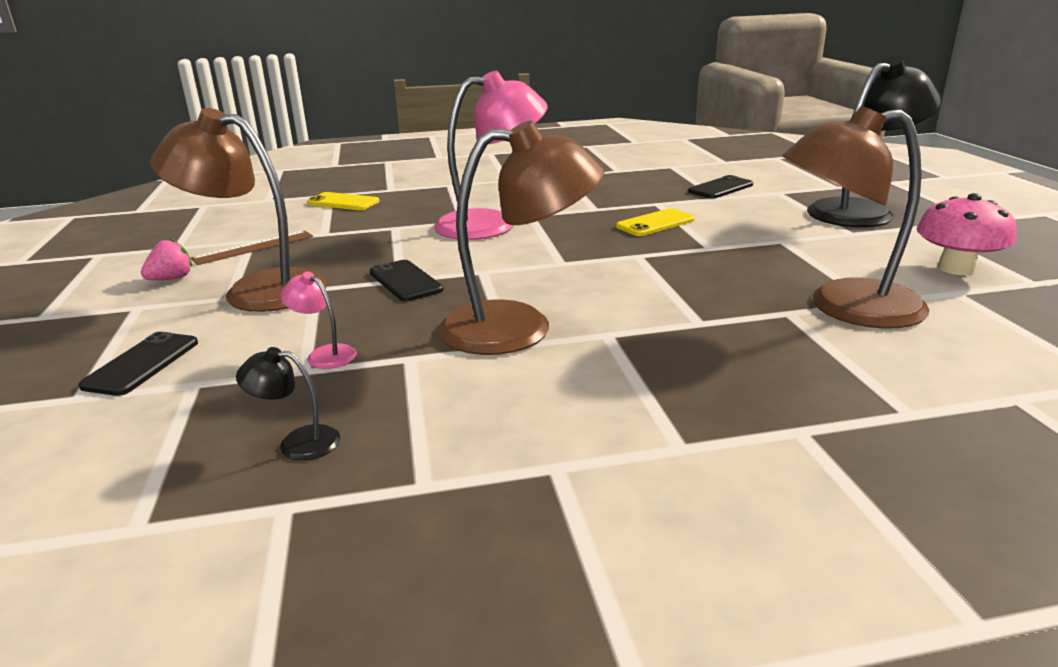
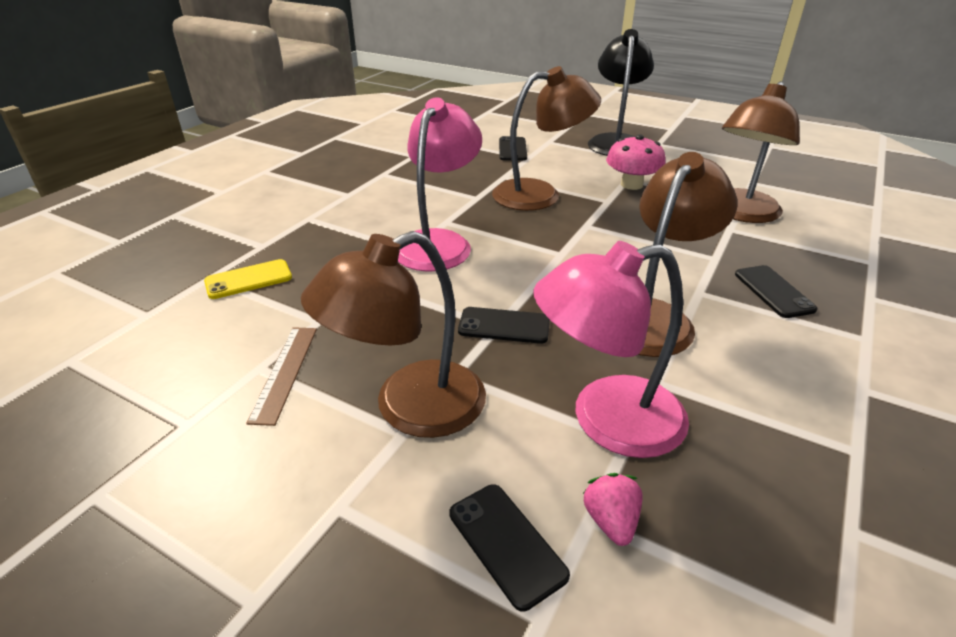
camera: 50 degrees left, 10 degrees up
pink strawberry [141,238,193,280] -> pink strawberry moved to [583,473,643,546]
black lamp [236,347,340,461] -> none
pink lamp [281,271,357,369] -> pink lamp [533,241,689,458], size x2.43
yellow phone [616,208,695,236] -> brown lamp [492,66,601,211]
pink mushroom [917,193,1016,275] -> pink mushroom moved to [606,134,666,190]
none -> black phone [735,265,818,318]

